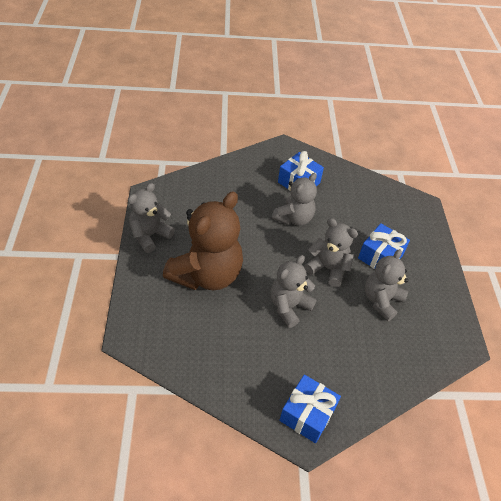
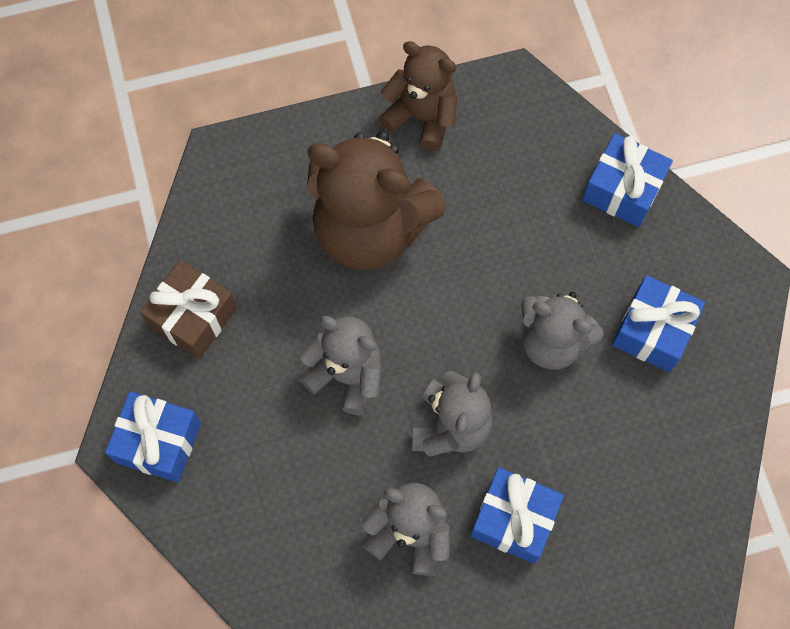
camera: 80 degrees right, 20 degrees up
grey teddy bear [128,183,175,253] -> brown teddy bear [379,41,457,151]
none -> brown gift [140,260,237,359]
none -> blue gift [582,133,673,227]

